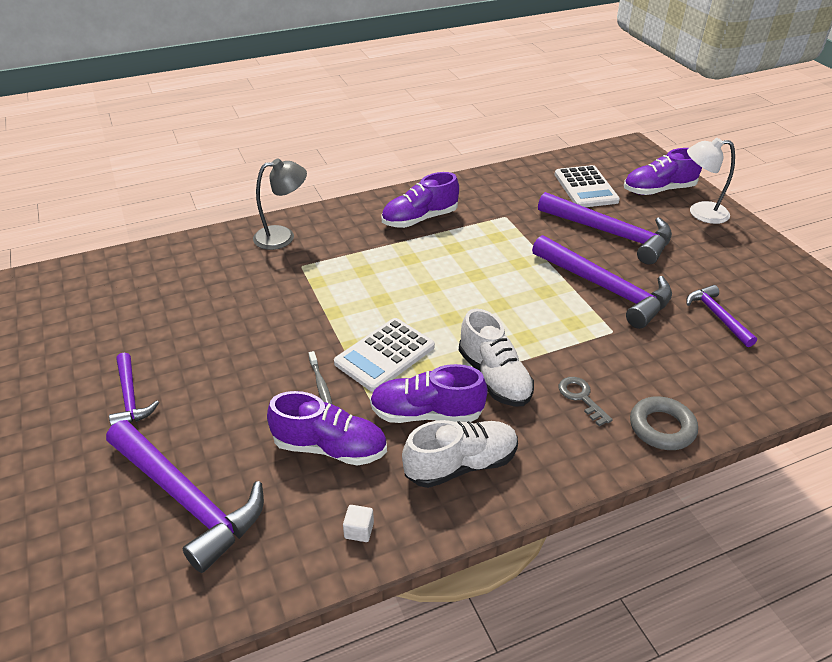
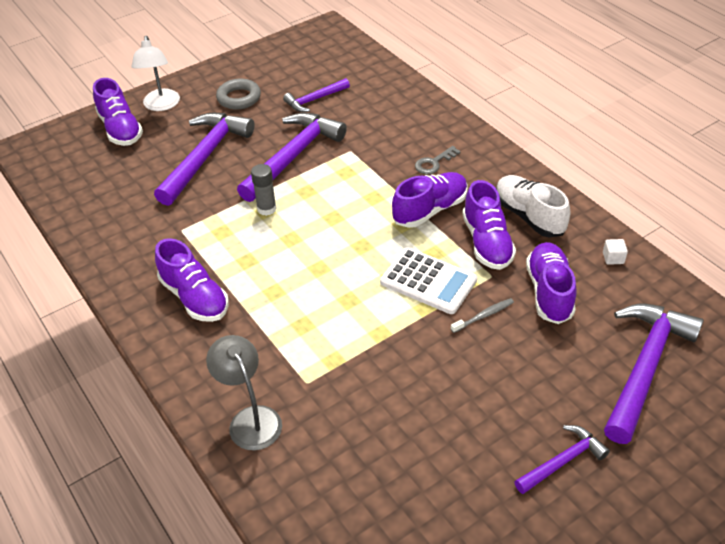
camera: 100 degrees left, 5 degrees up
white shoe [459,309,534,407] -> purple shoe [392,172,468,228]
white calculator [555,165,620,207] -> none
grey ring [630,396,698,450] -> grey ring moved to [216,78,261,110]
none -> grey glue stick [251,164,277,216]

